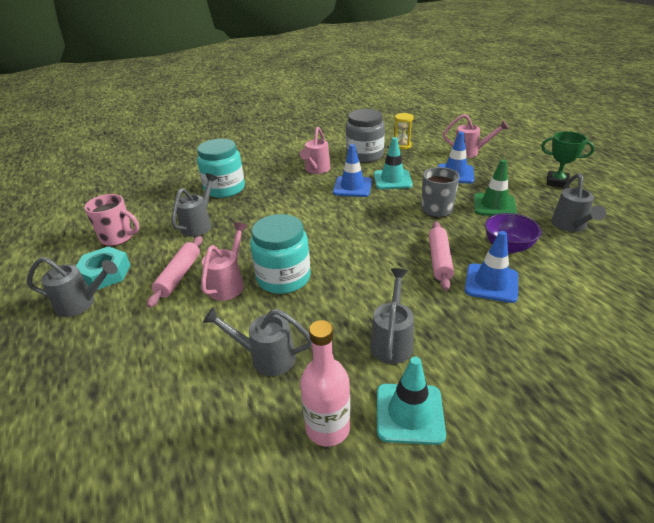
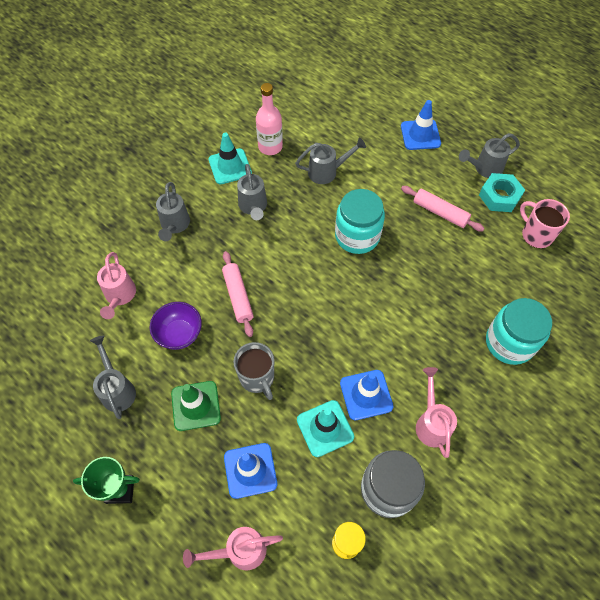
camera: 155 degrees right, 25 degrees up
pink mug [84,194,139,246] -> pink mug turned 60 degrees clockwise [520,199,570,248]
pink rolling pin [147,236,202,308] -> pink rolling pin turned 45 degrees counterclockwise [401,186,485,232]
grey watering can [172,173,218,237] -> grey watering can moved to [156,182,190,241]
pink watering can [201,222,248,301] -> pink watering can moved to [97,252,136,319]
blue traffic cone [465,231,518,303] -> blue traffic cone moved to [401,100,441,150]

